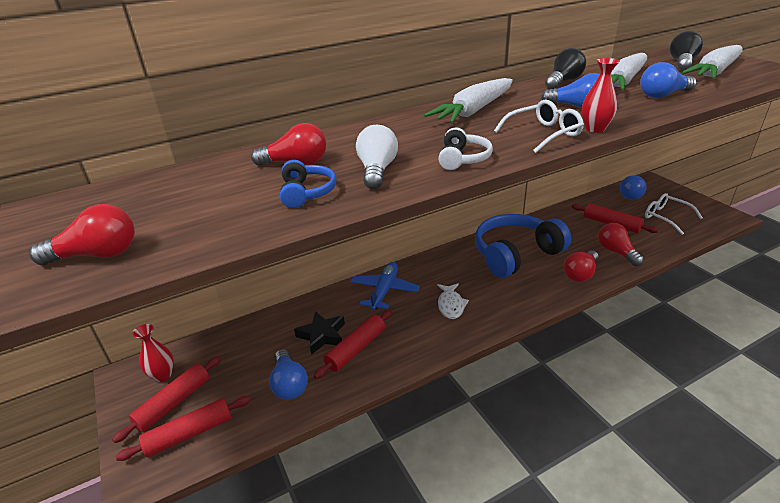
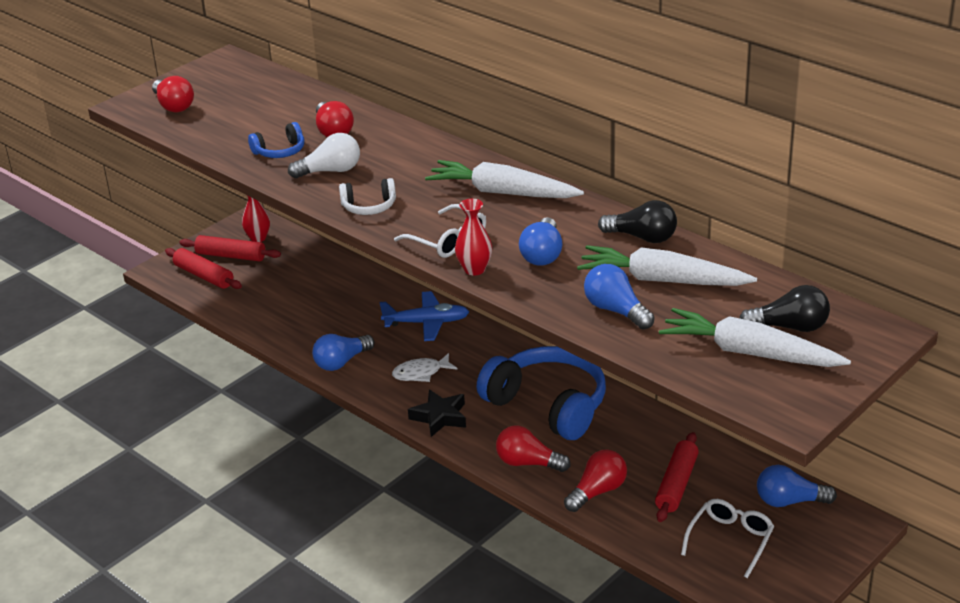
camera: 70 degrees right, 0 degrees up
blue light bulb [269,349,308,400] -> blue light bulb moved to [312,334,374,371]
black star [294,311,345,355] -> black star moved to [408,389,466,437]
red rolling pin [314,310,392,379] -> none

